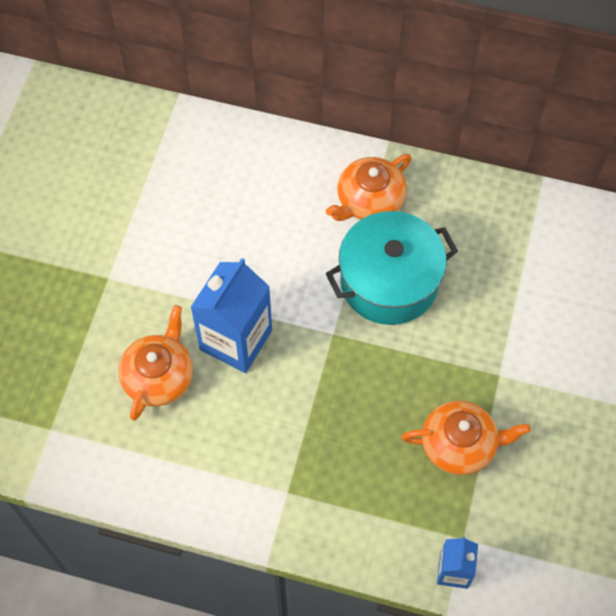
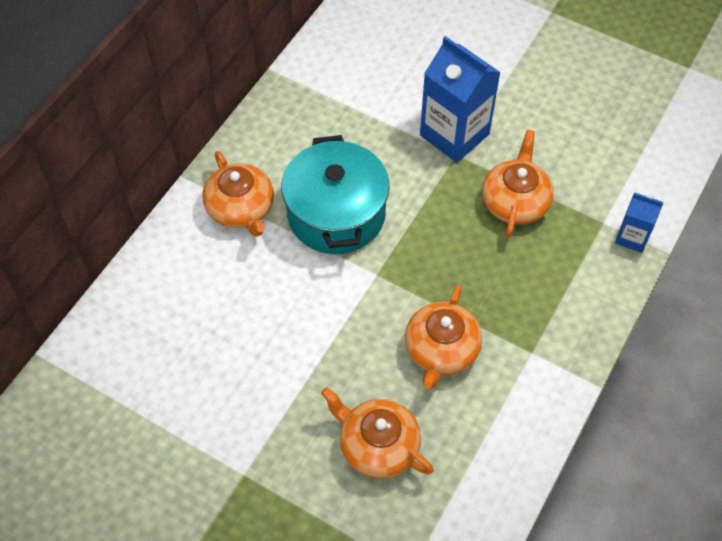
camera: 75 degrees left, 5 degrees down
blue carton [190,258,272,373] -> blue carton moved to [420,36,501,163]
none -> orange teapot [405,285,482,389]

